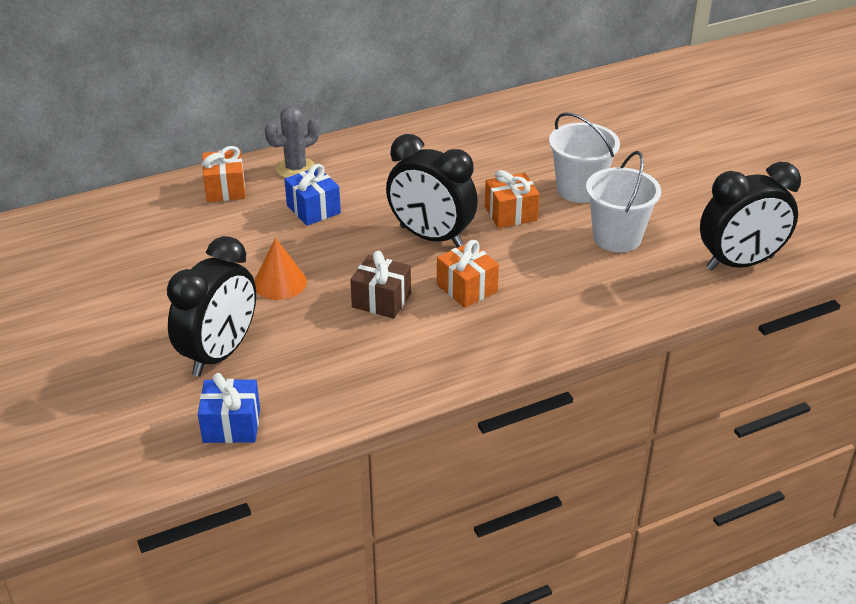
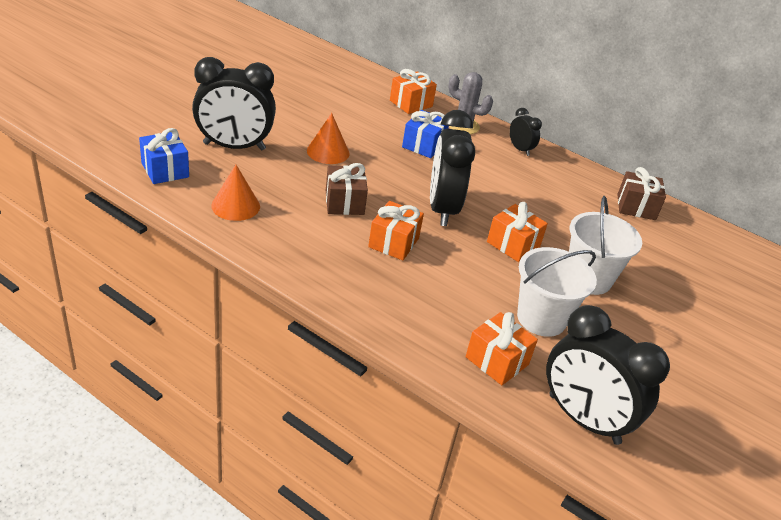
camera: 55 degrees right, 0 degrees up
none -> orange cone [211,164,260,221]
none -> orange gift [466,312,538,385]
none -> black clock [510,108,542,156]
none -> brown gift [617,167,666,220]

